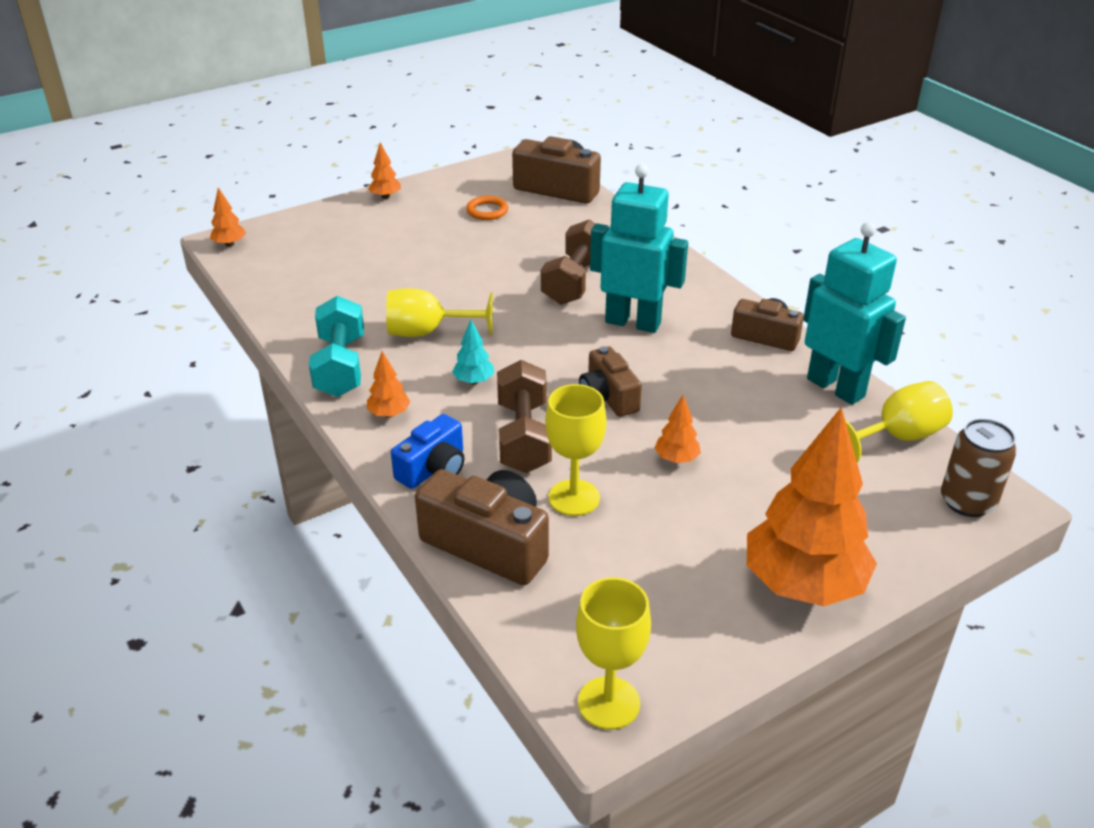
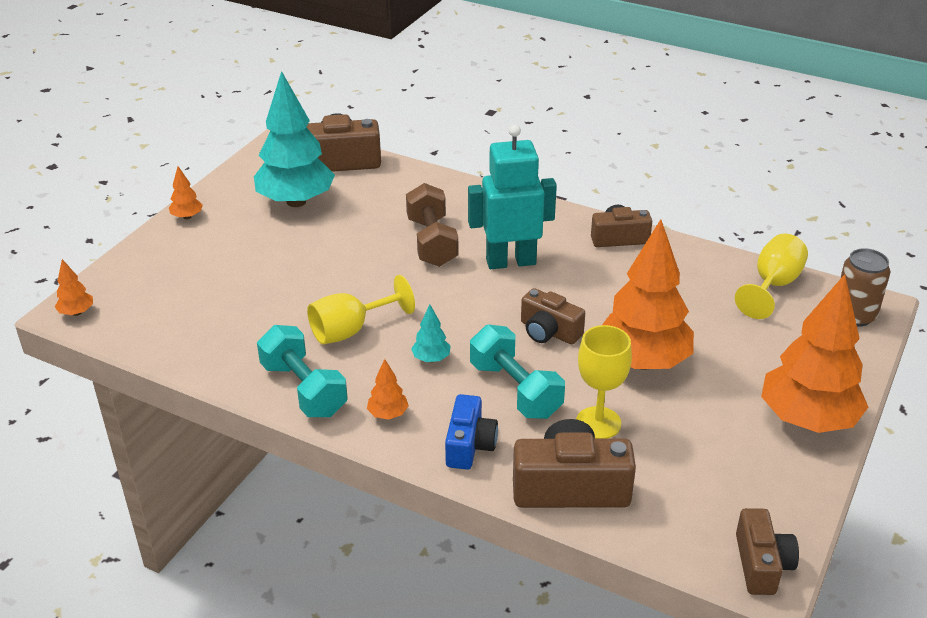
camera: 30 degrees left, 0 degrees up
orange ring [466,196,508,220] -> turquoise tree [254,71,335,207]
brown dumbbell [497,360,552,473] -> turquoise dumbbell [470,325,565,419]
yellow goblet [576,577,651,730] -> brown camera [736,508,799,595]
orange tree [655,395,701,463] -> orange tree [602,219,694,370], size x2.44
turquoise robot [803,222,906,405] -> none

